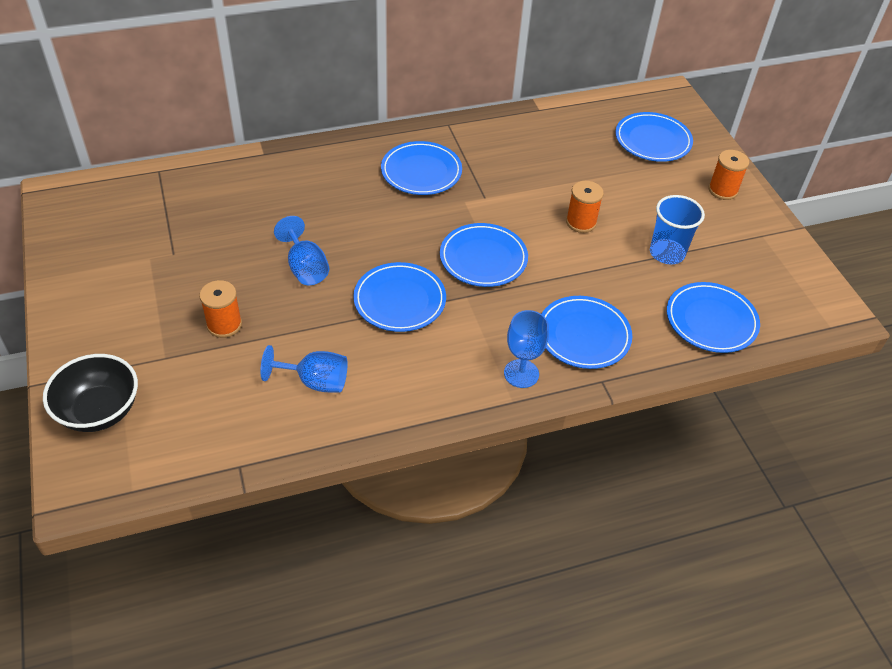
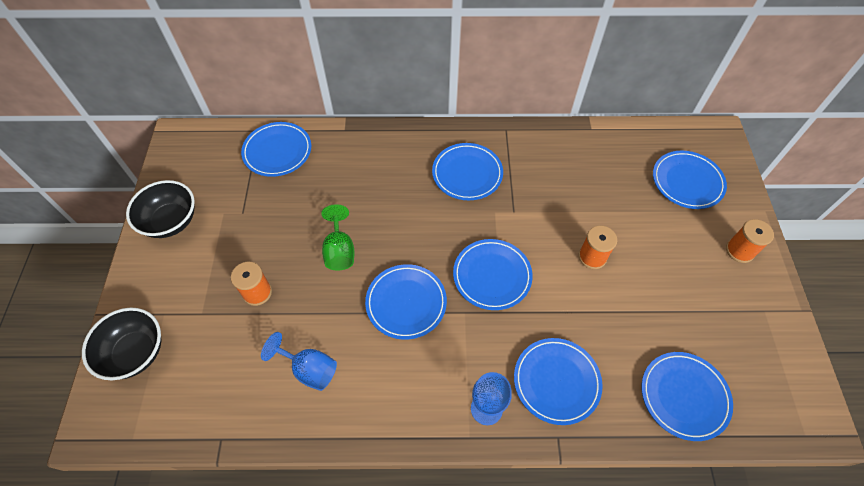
camera: 20 degrees right, 10 degrees up
blue goblet [274,216,329,285] -> green goblet [321,204,354,270]
blue cup [650,195,705,264] -> none
none -> black bowl [126,180,195,238]
none -> blue plate [241,122,311,177]

